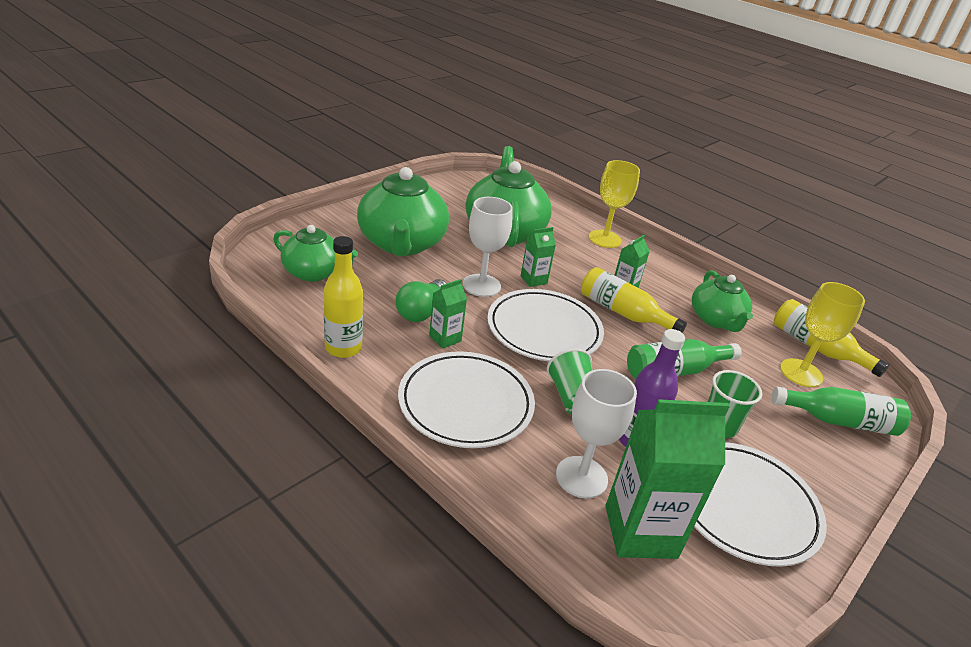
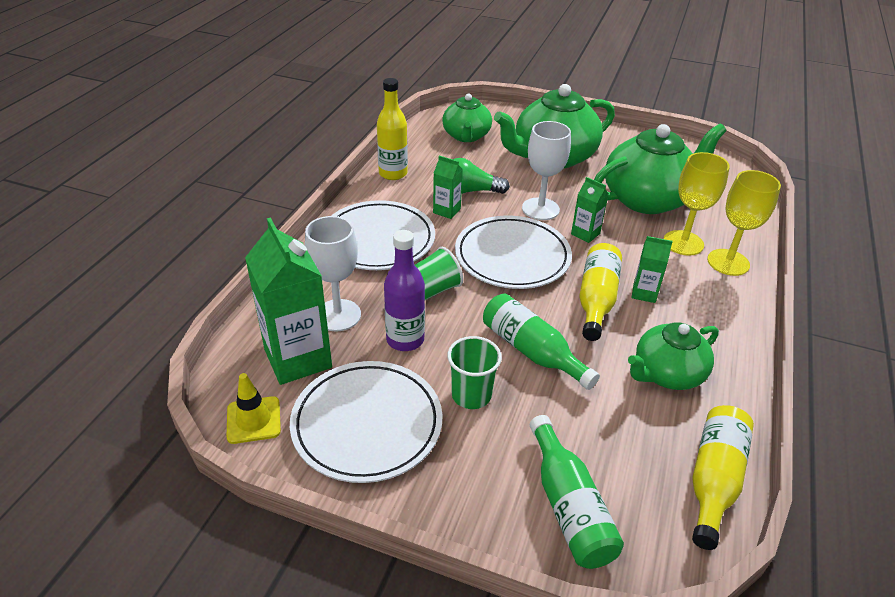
camera: 70 degrees right, 5 degrees up
yellow goblet [780,282,865,387] -> yellow goblet moved to [664,152,730,256]
none -> yellow traffic cone [227,373,281,444]

